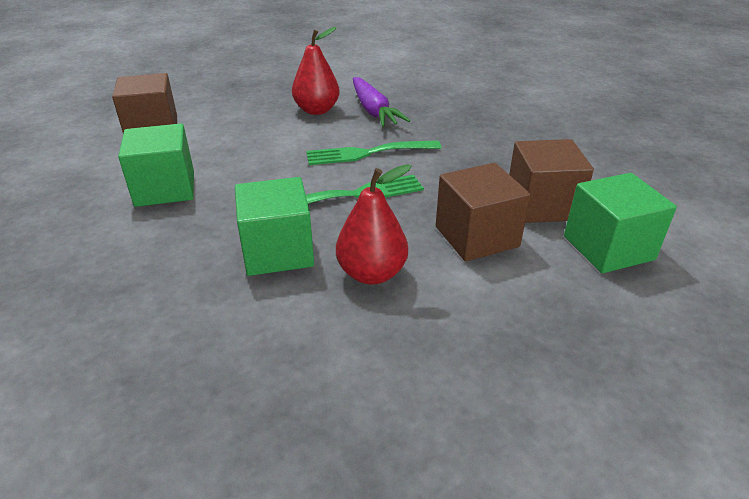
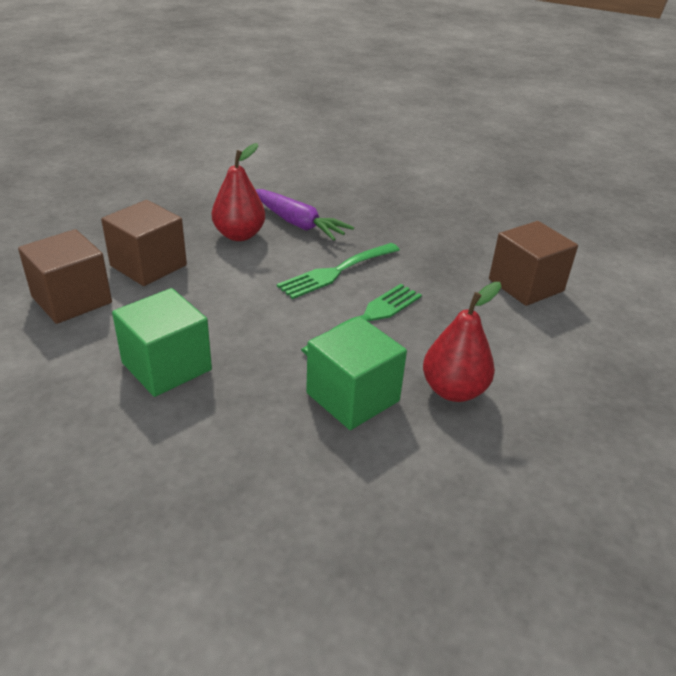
camera: 30 degrees left, 0 degrees up
brown cube [436,163,531,261] -> brown cube moved to [101,200,187,286]
green cube [564,173,677,273] -> none

